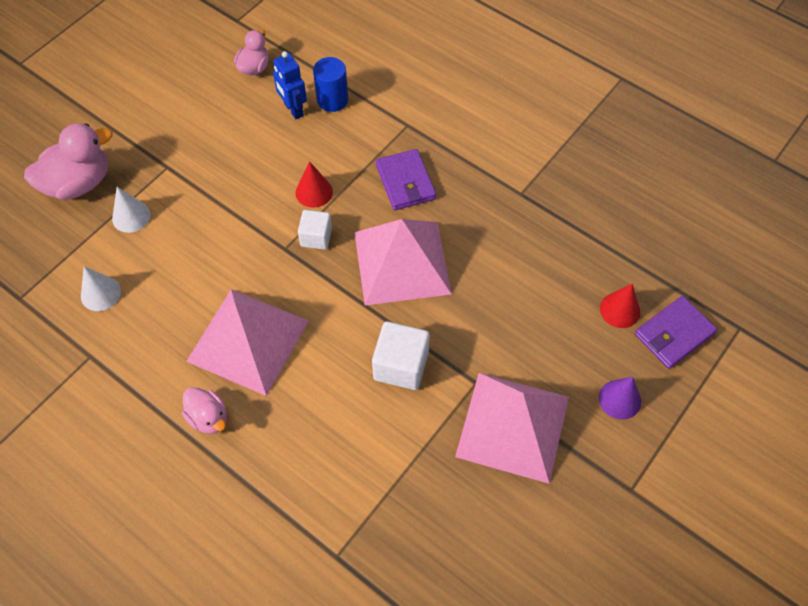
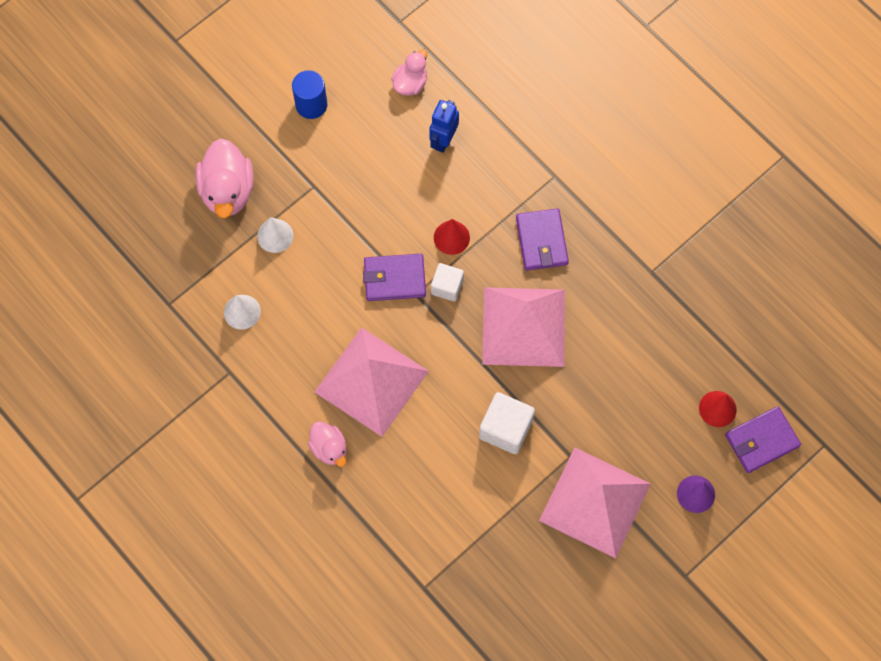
camera: 10 degrees right, 10 degrees up
pink duck [24,123,113,200] -> pink duck turned 105 degrees clockwise [195,139,254,218]
blue robot [273,51,307,119] -> blue robot turned 45 degrees clockwise [429,100,459,153]
blue cylinder [313,57,348,112] -> blue cylinder moved to [292,70,327,119]
none -> purple wallet [363,254,426,301]

